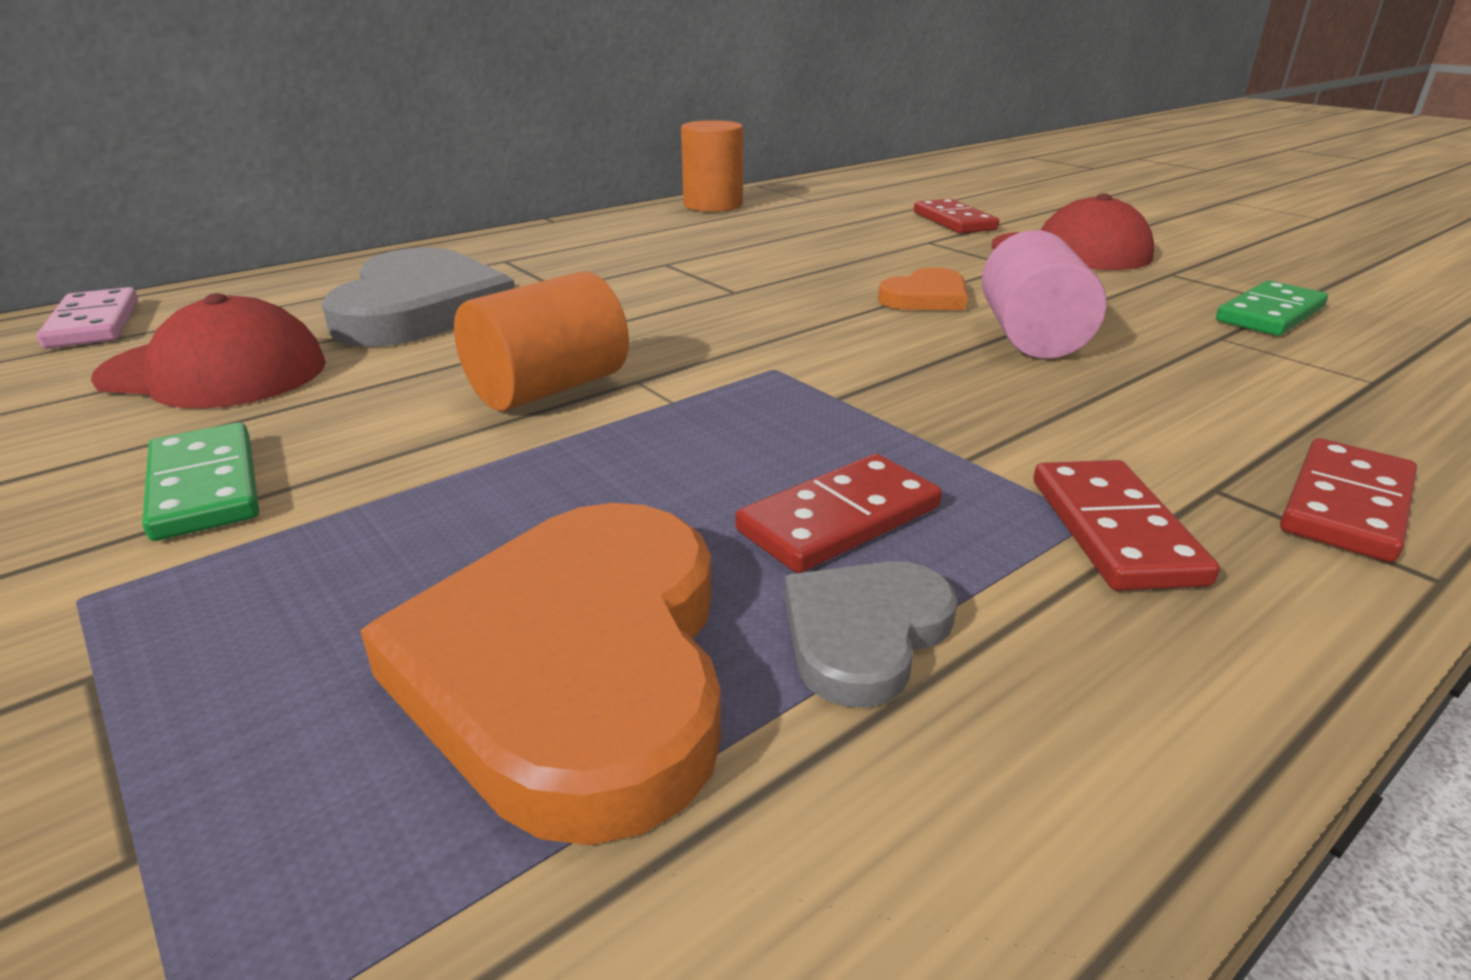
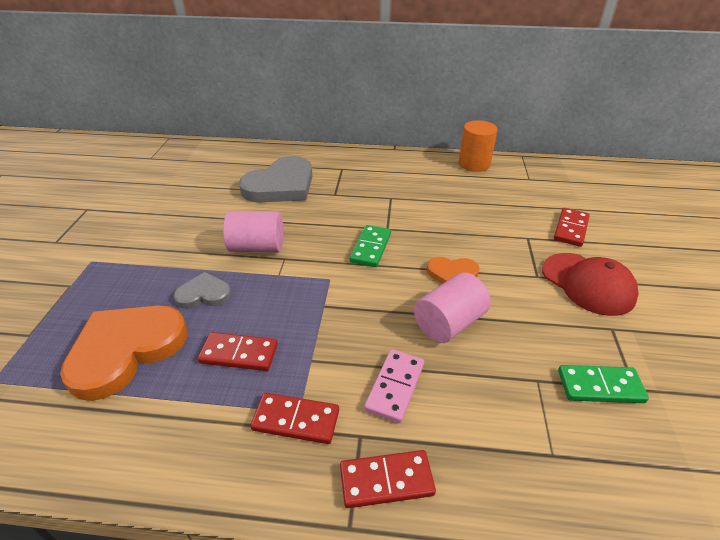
camera: 45 degrees right, 10 degrees up
pink domino [37,287,138,349] -> pink domino moved to [364,349,424,423]
red cap [91,293,326,408] -> none
green domino [142,422,259,541] -> green domino moved to [350,225,391,267]
orange cylinder [454,272,629,411] -> pink cylinder [223,211,283,252]
grey heart [785,561,958,708] -> grey heart moved to [174,272,231,309]
red domino [1033,460,1220,591] -> red domino turned 60 degrees clockwise [250,393,339,444]

